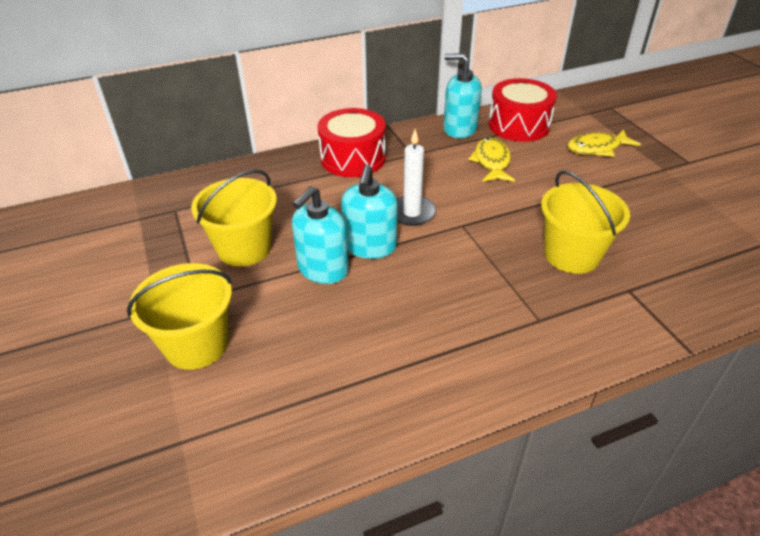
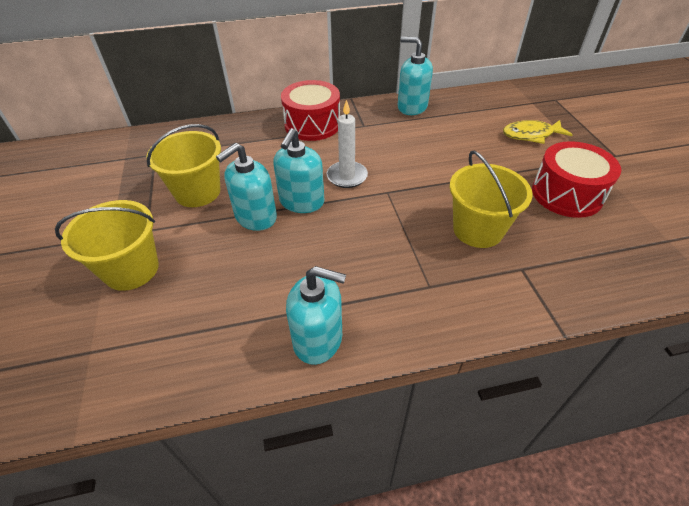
camera: 10 degrees right, 5 degrees up
yellow fish [468,137,515,182] -> none
red drum [489,78,557,142] -> red drum moved to [532,141,621,218]
none -> turquoise soap dispenser [286,266,346,365]

